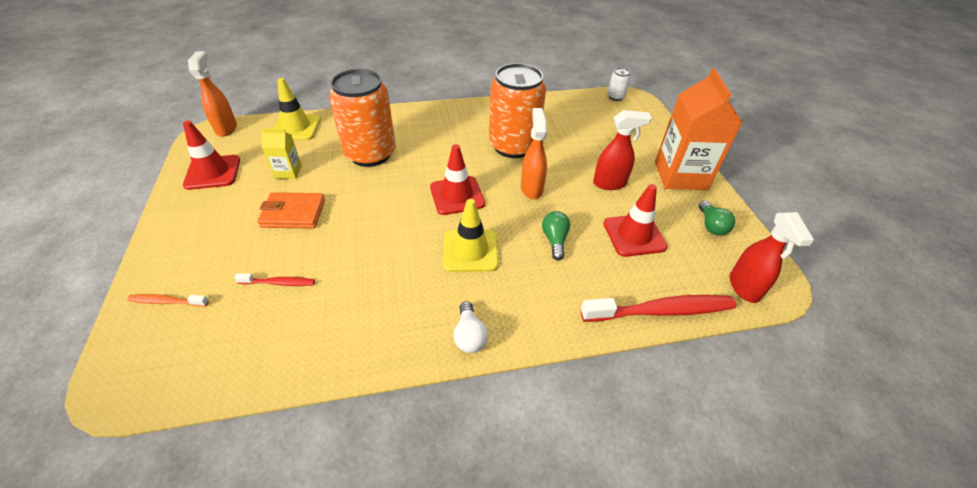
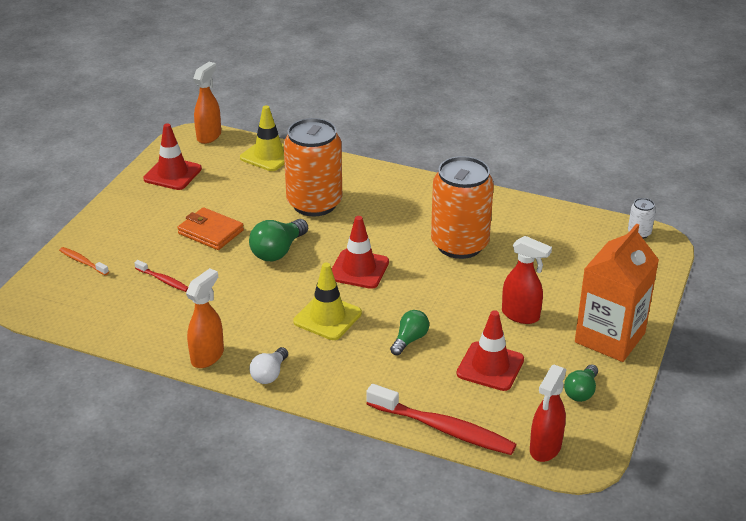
camera: 35 degrees right, 10 degrees down
yellow carton [261,129,302,179] -> none
orange spray bottle [521,108,547,199] -> orange spray bottle moved to [186,268,224,368]
none -> green light bulb [249,219,308,261]

